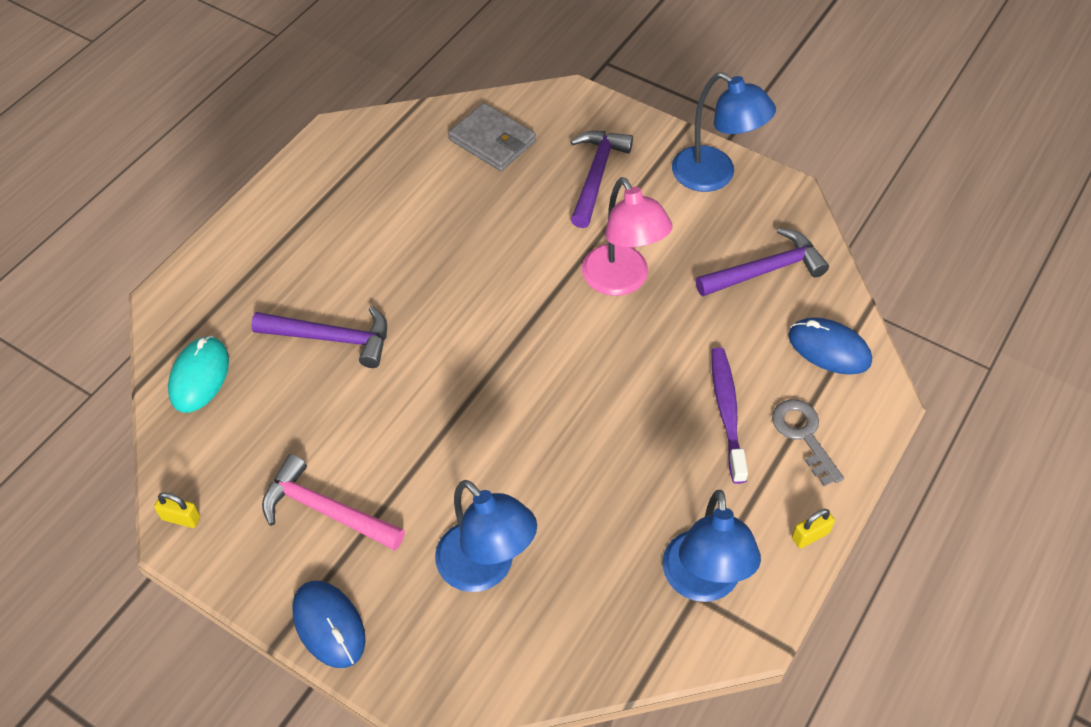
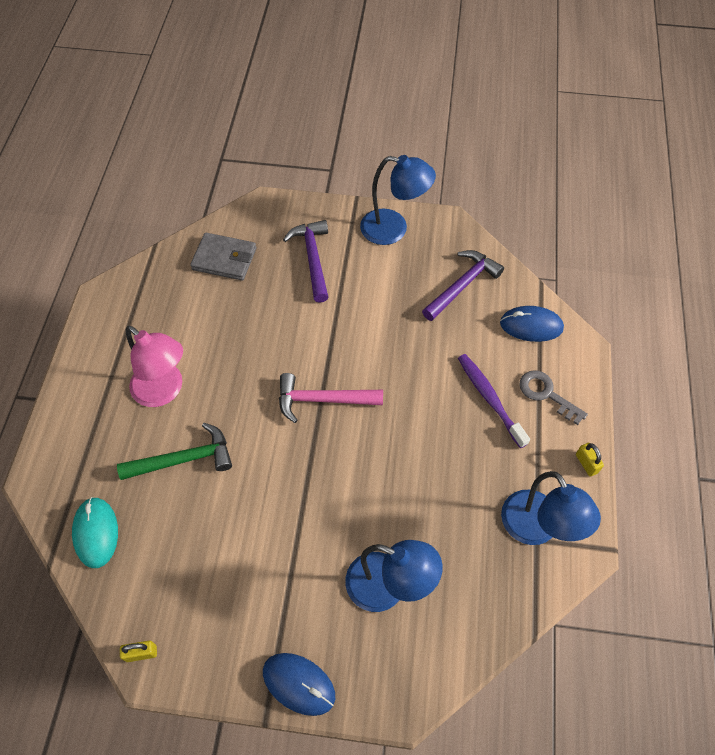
camera: 25 degrees left, 5 degrees up
purple hammer [251,306,387,368] -> green hammer [117,423,232,480]
pink hammer [262,454,405,550] -> pink hammer moved to [279,373,383,423]
pink lamp [582,177,673,296] -> pink lamp moved to [126,326,183,407]
yellow padlock [792,509,835,548] -> yellow padlock turned 60 degrees counterclockwise [576,443,604,476]

